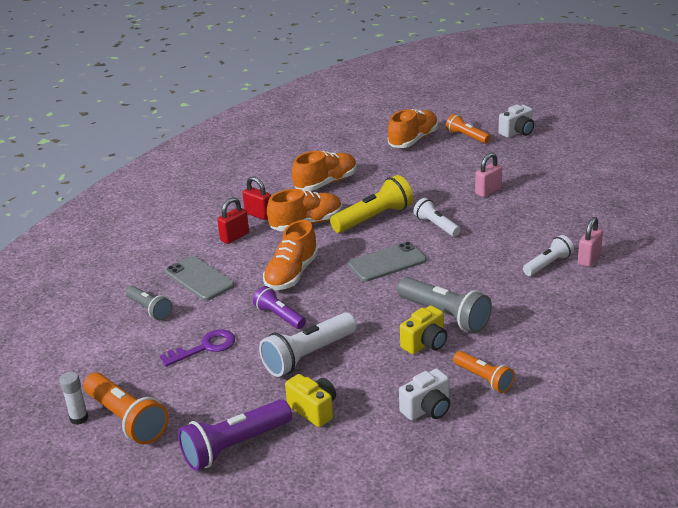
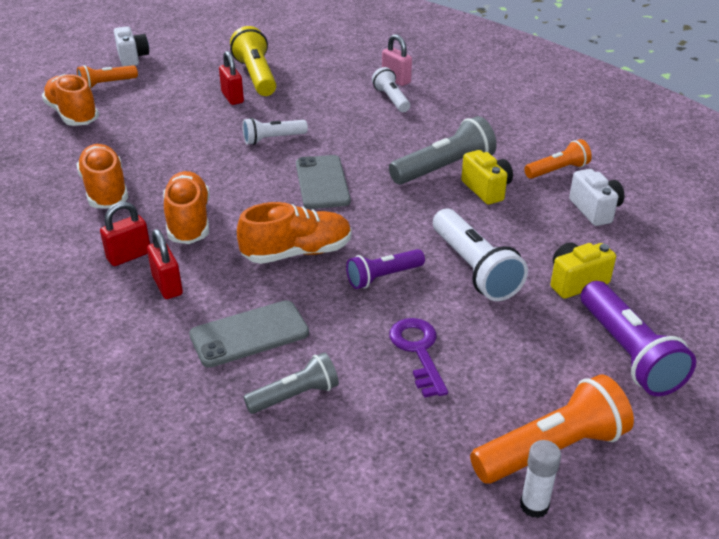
camera: 75 degrees left, 5 degrees up
orange shoe [263,220,318,290] -> orange shoe turned 60 degrees counterclockwise [237,202,352,264]
yellow flashlight [330,175,413,233] -> yellow flashlight moved to [230,26,276,96]
pink padlock [475,152,502,197] -> red padlock [219,51,244,105]

